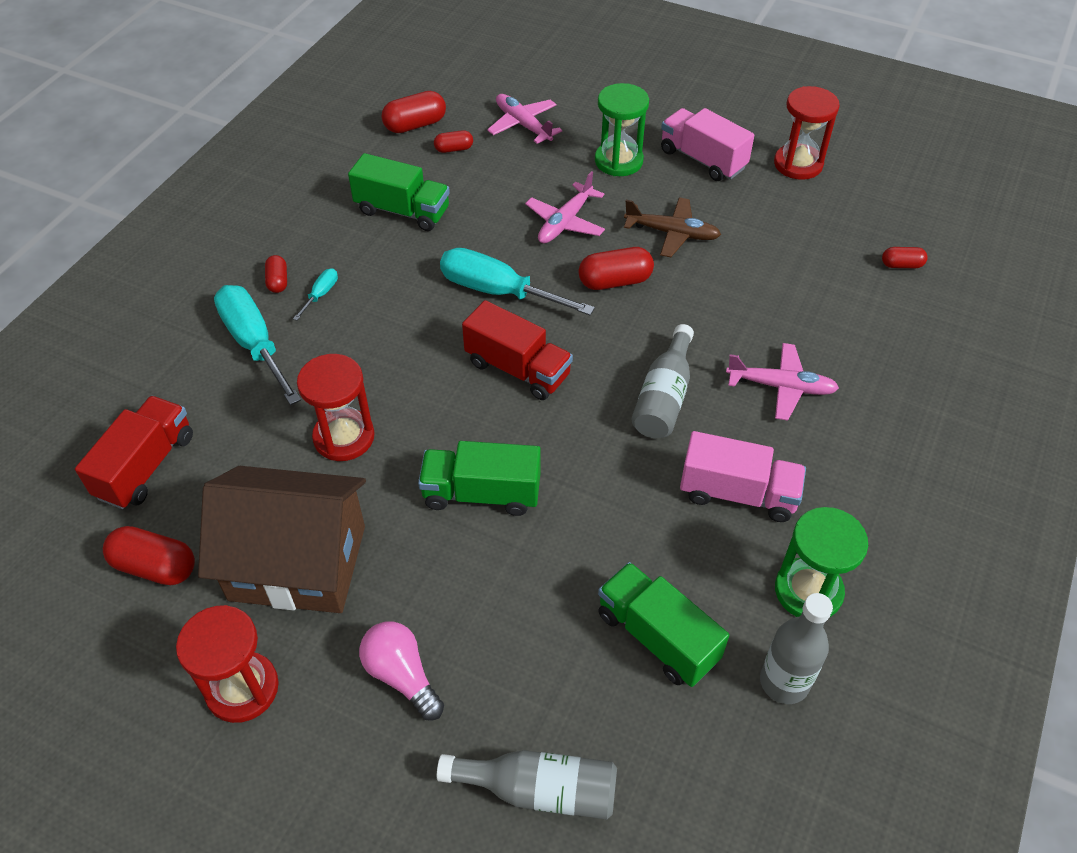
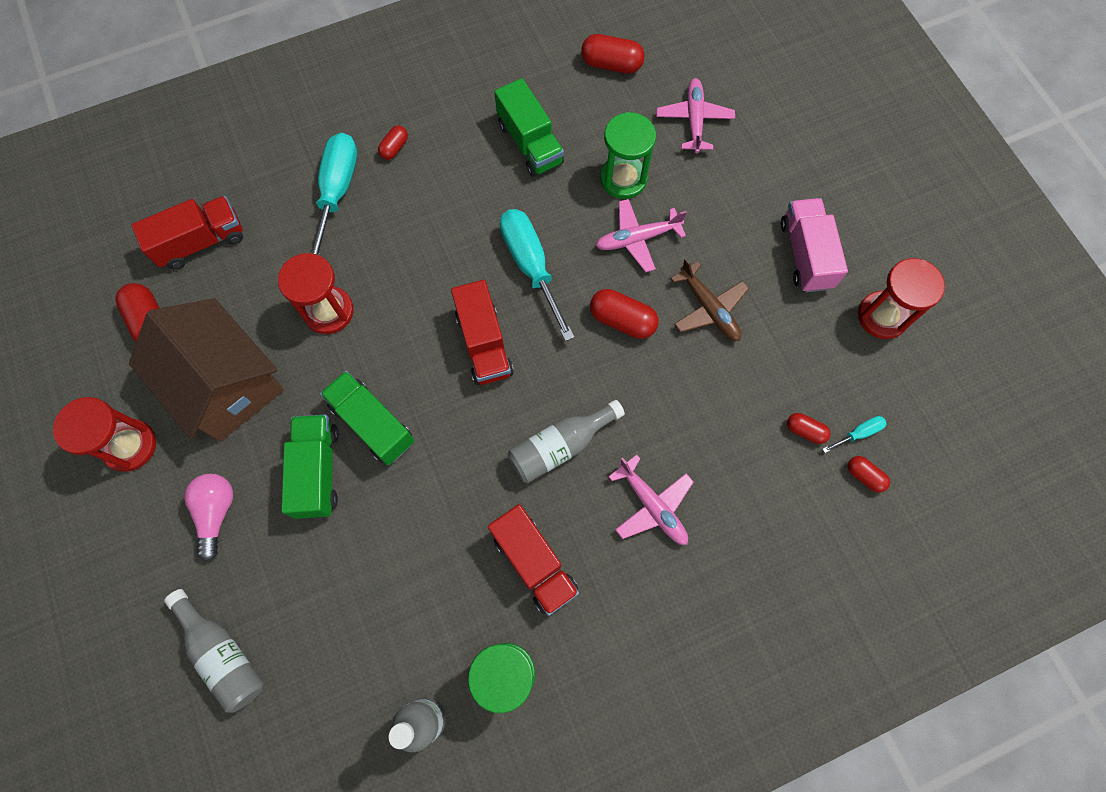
camera: 40 degrees right, 20 degrees up
turquoise screwdriver [293,268,338,321] -> turquoise screwdriver moved to [822,416,887,453]
red capsule [434,130,473,153] -> red capsule moved to [787,413,830,444]
green hourglass [595,83,649,176] -> green hourglass moved to [600,112,656,199]
green truck [598,562,729,687] -> green truck moved to [281,414,339,519]
pink truck [680,431,806,522] -> red truck [488,504,579,616]

